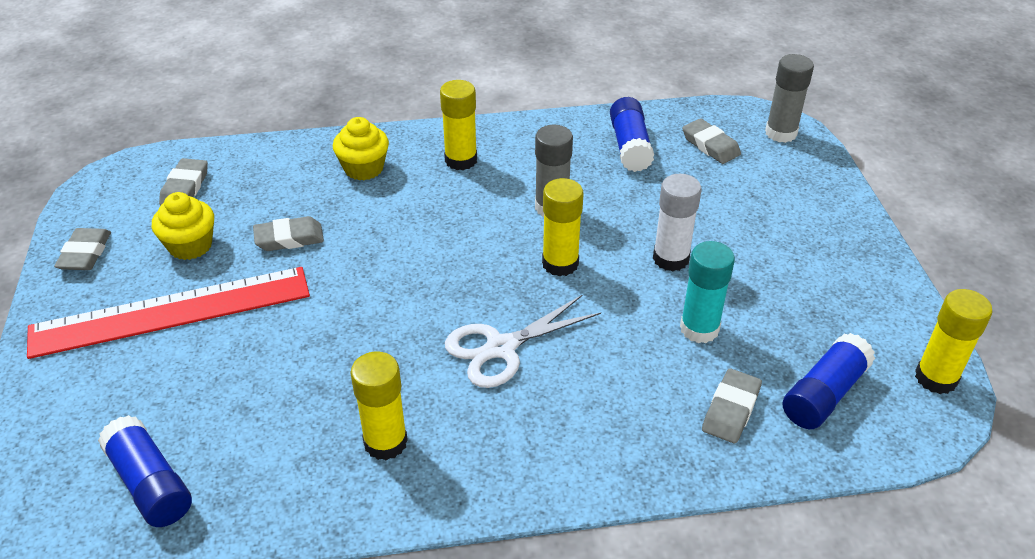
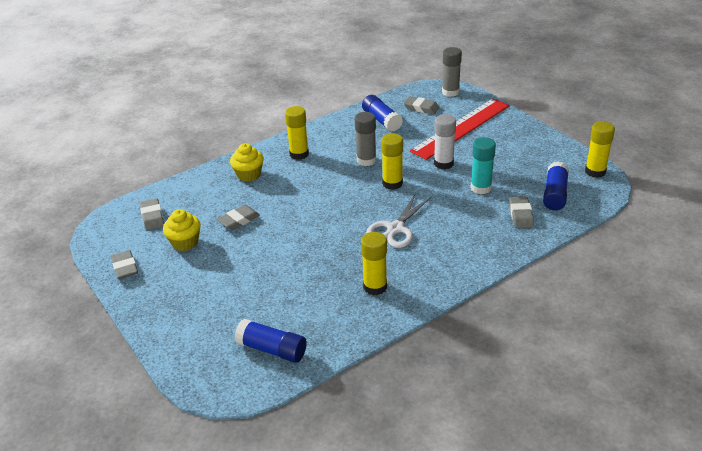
camera: 25 degrees left, 5 degrees down
red ruler [27,267,310,359] -> red ruler moved to [410,98,510,160]

